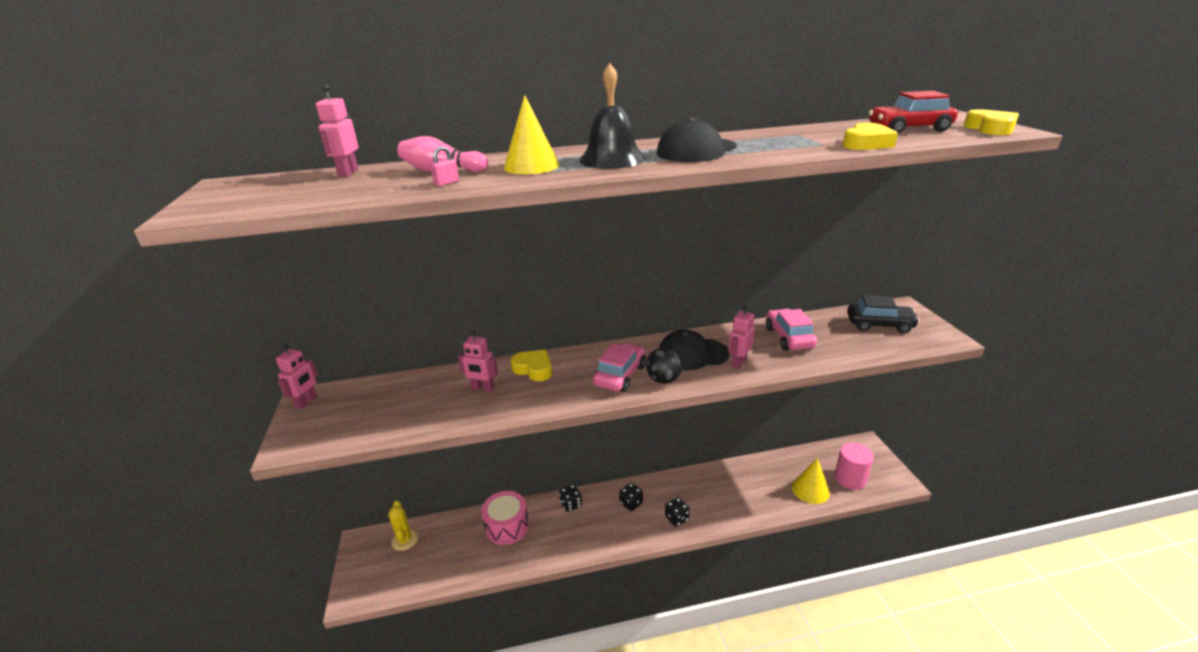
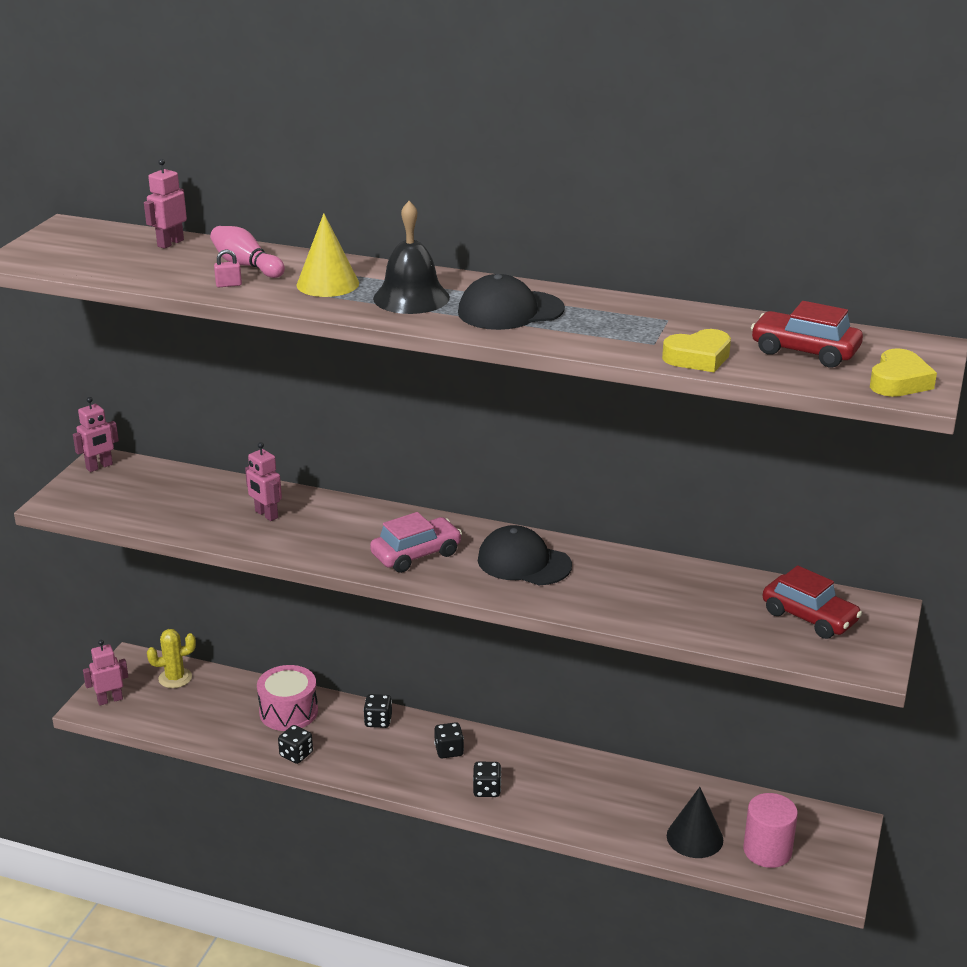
camera: 30 degrees right, 0 degrees up
yellow cactus [388,501,418,551] -> yellow cactus turned 60 degrees clockwise [147,629,196,688]
yellow heart [511,350,552,381] -> none
black ball [646,347,683,384] -> none
pink robot [729,305,755,369] -> pink robot moved to [83,640,128,705]
pink car [766,309,817,351] -> none
yellow cone [792,458,830,504] -> black cone [667,787,723,858]
black car [847,295,920,333] -> red car [763,565,862,639]
none -> black dice [278,725,313,764]

